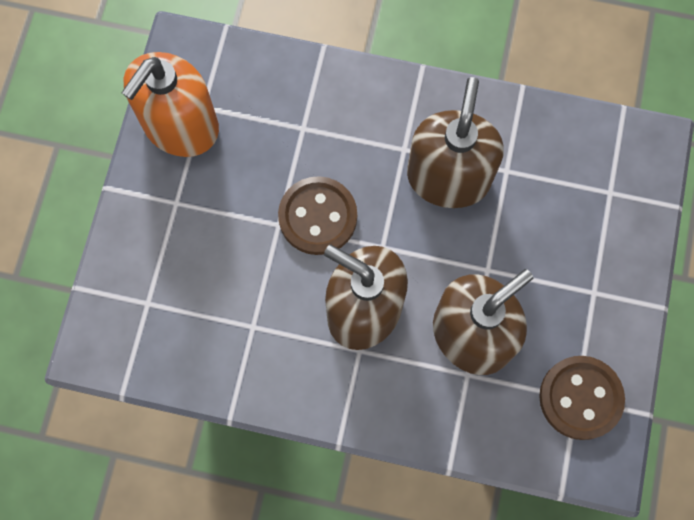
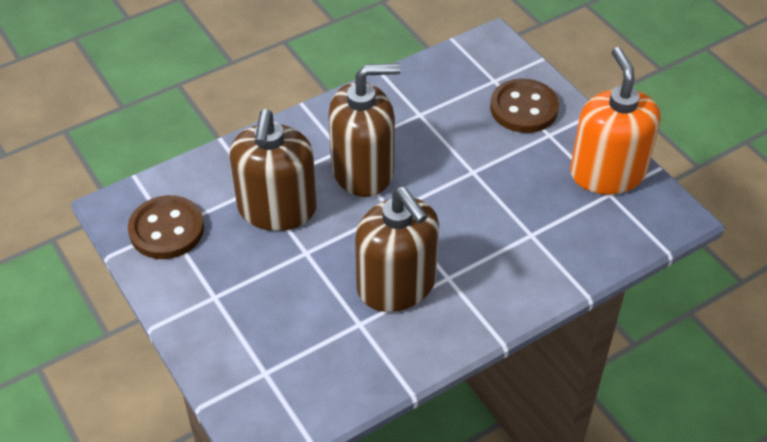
camera: 135 degrees right, 25 degrees down
brown button [278,176,357,255] -> brown button moved to [490,79,559,133]

